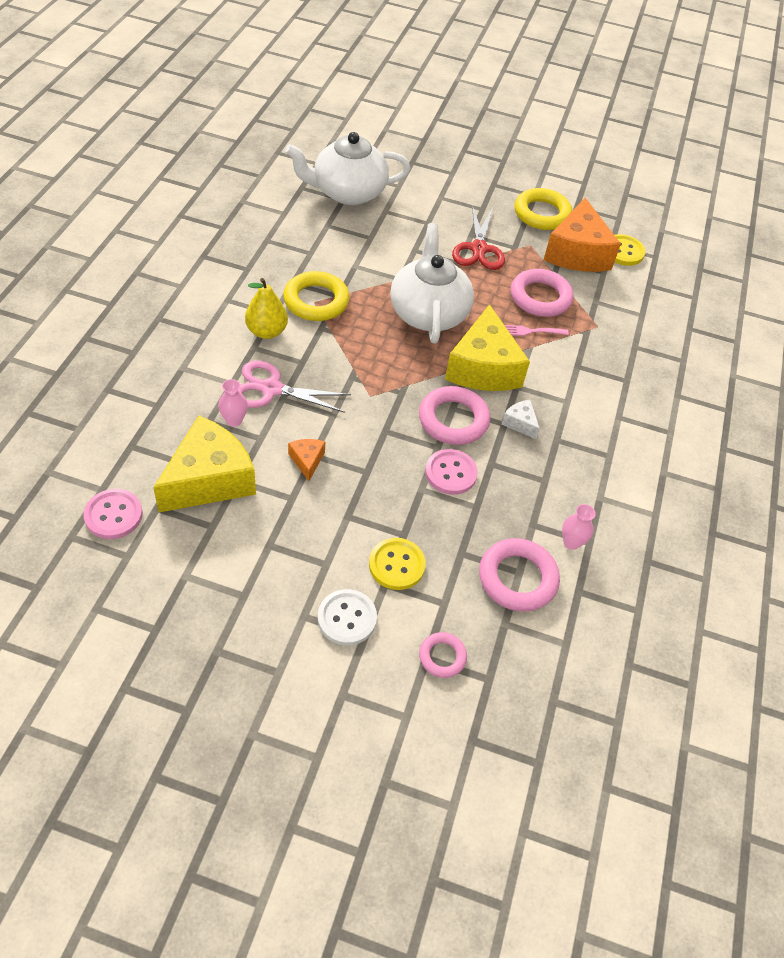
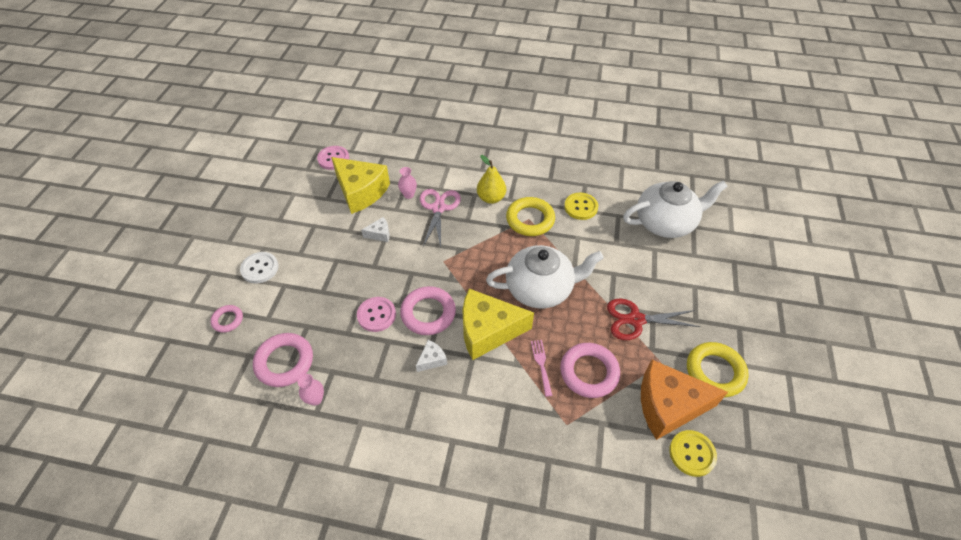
camera: 90 degrees right, 0 degrees up
white teapot [285,132,411,205] -> white teapot turned 90 degrees clockwise [623,180,728,238]
orange cheese [288,439,325,481] -> white cheese [361,217,390,242]
yellow button [369,538,426,590] -> yellow button moved to [564,193,598,220]

